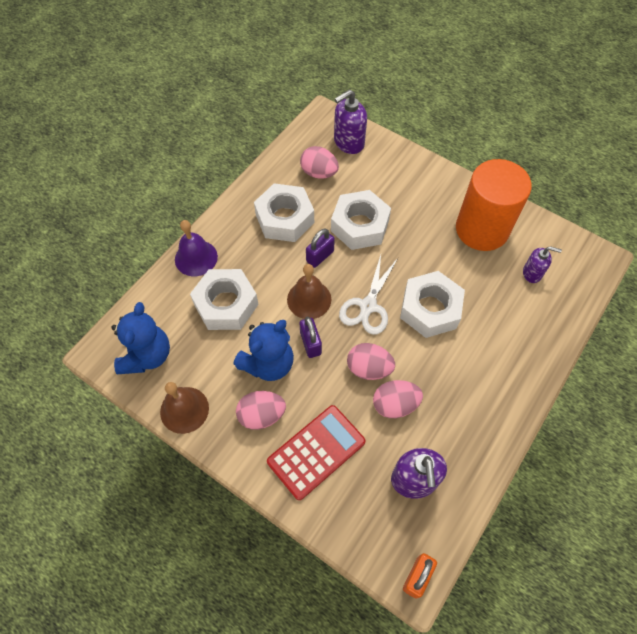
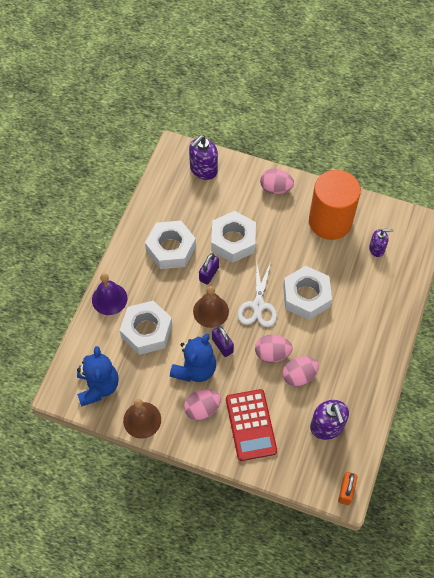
camera: 15 degrees left, 0 degrees up
red calculator [267,405,366,500] -> red calculator turned 135 degrees clockwise [226,389,277,461]
pink egg [300,146,339,179] -> pink egg moved to [260,168,294,194]

